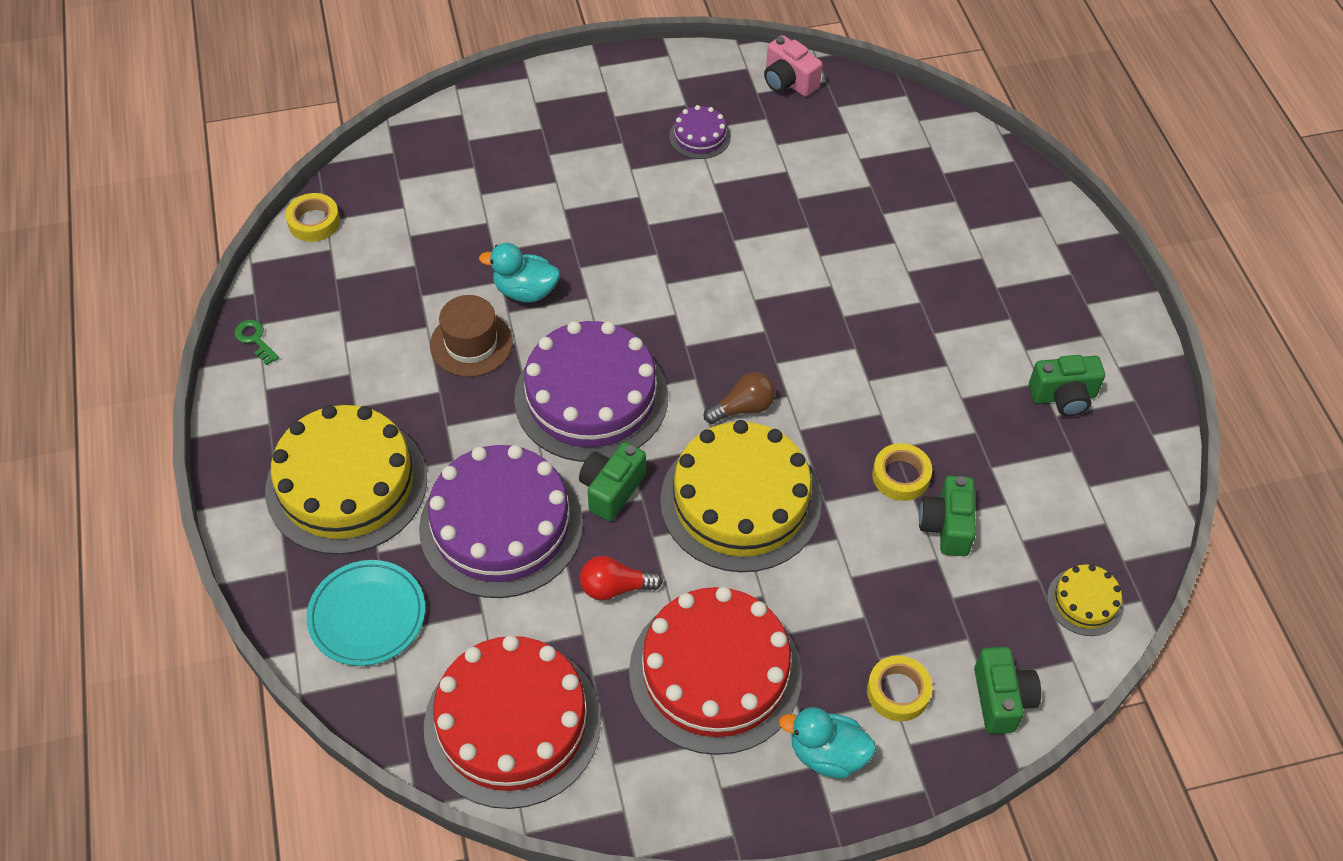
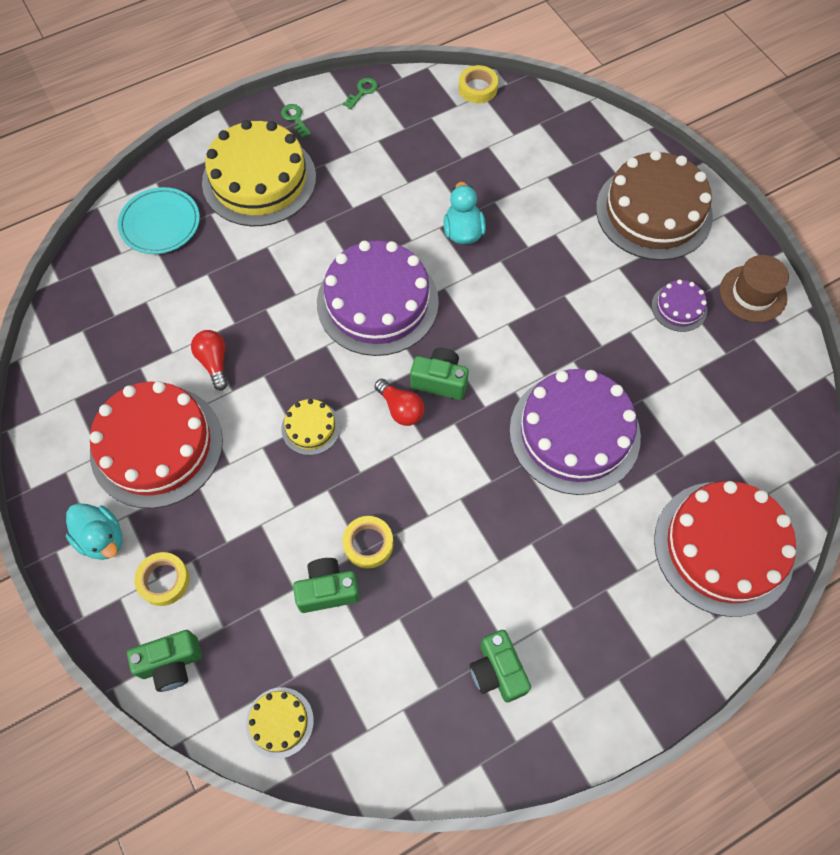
camera: 75 degrees right, 10 degrees up
purple cake [419,445,583,598] -> purple cake moved to [509,369,641,495]
red cake [424,635,601,809] -> red cake moved to [654,481,796,617]
brown hat [430,295,513,377] -> brown hat moved to [720,255,789,322]
green camera [579,442,646,521] -> green camera moved to [410,348,469,400]
yellow cake [660,420,821,572] -> yellow cake [281,399,340,455], size x0.45
brown light bulb [704,372,776,424] -> red light bulb [374,379,424,426]
pink camera [764,35,822,97] -> none
turquoise duck [779,707,876,779] -> turquoise duck turned 135 degrees clockwise [66,503,122,560]
none -> green key [281,104,311,138]
none -> brown cake [596,150,713,260]

